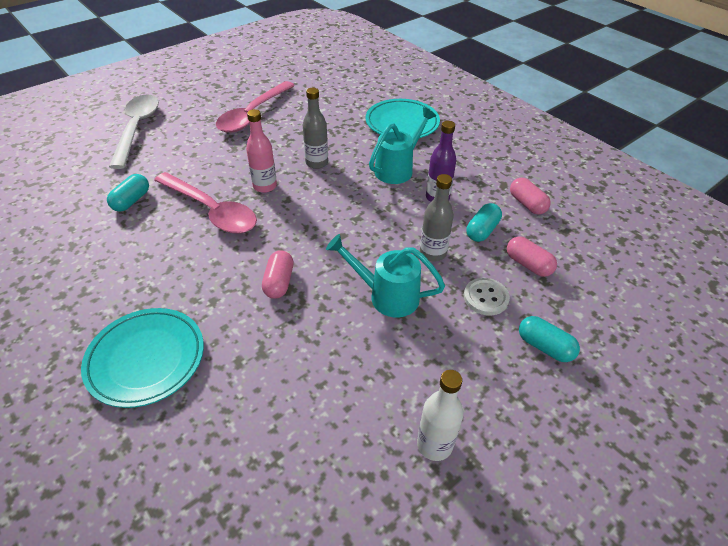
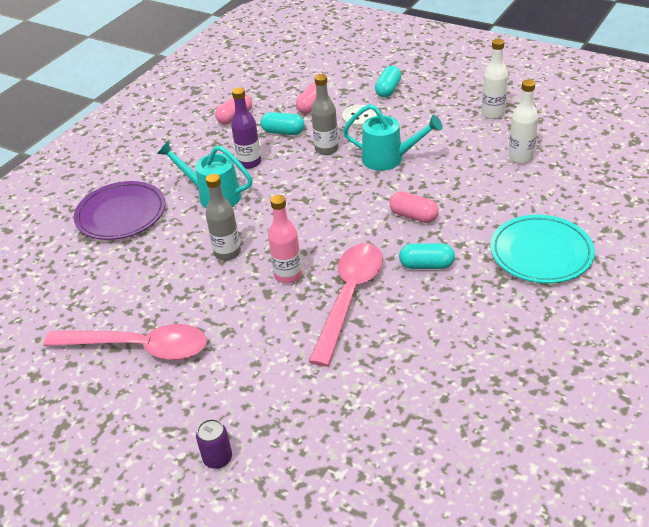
camera: 105 degrees left, 5 degrees down
turquoise capsule [107,174,149,212] -> turquoise capsule moved to [399,243,455,269]
white spoon [109,94,159,169] -> purple can [196,419,232,469]
pink capsule [262,250,294,299] -> pink capsule turned 45 degrees clockwise [389,192,439,223]
turquoise watering can [326,234,445,317] -> turquoise watering can turned 75 degrees counterclockwise [343,104,443,171]
turquoise plate [366,99,440,138] -> purple plate [74,181,165,240]
none -> white bottle [509,79,538,164]

